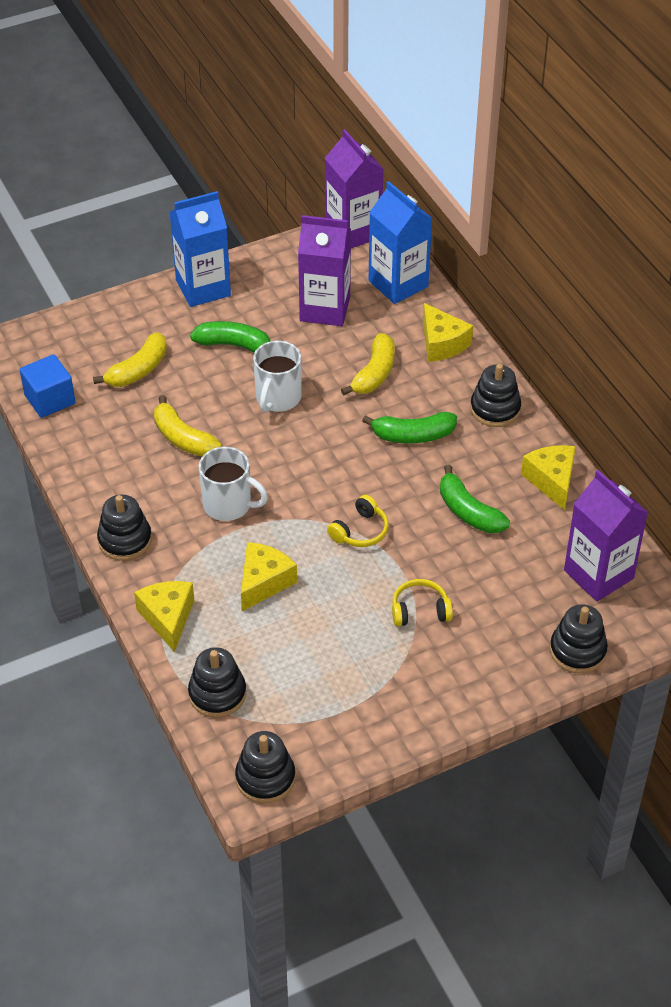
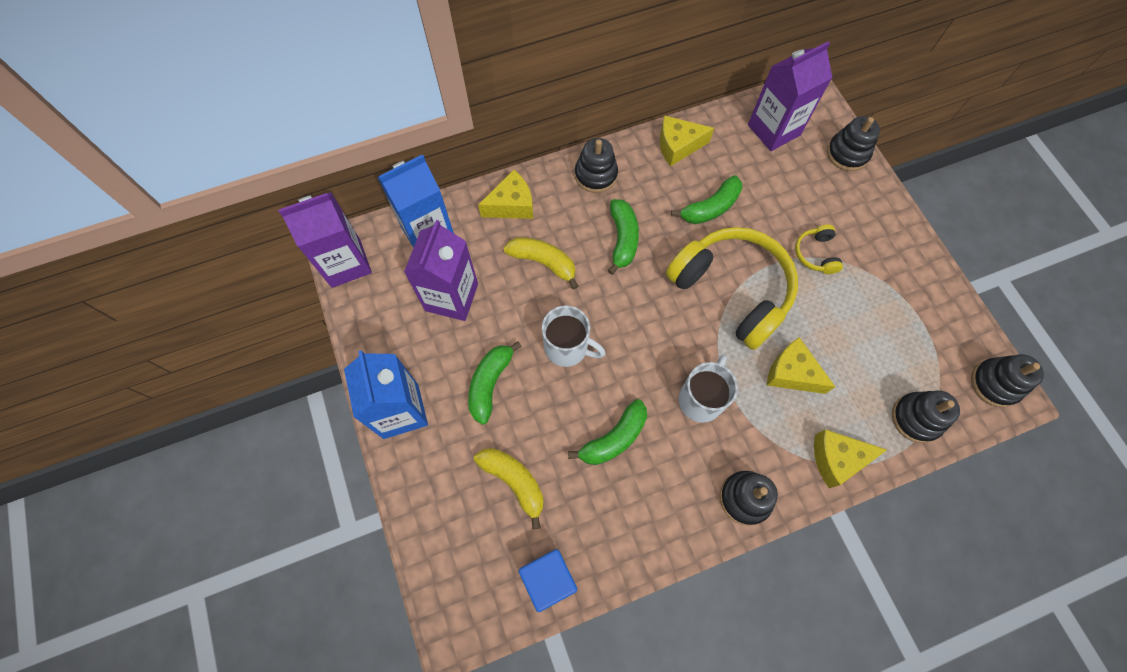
camera: 85 degrees left, 20 degrees up
yellow banana [154,395,221,456] -> green banana [568,399,647,465]
yellow headphones [327,495,389,547] -> yellow headphones [666,227,798,350], size x2.37

